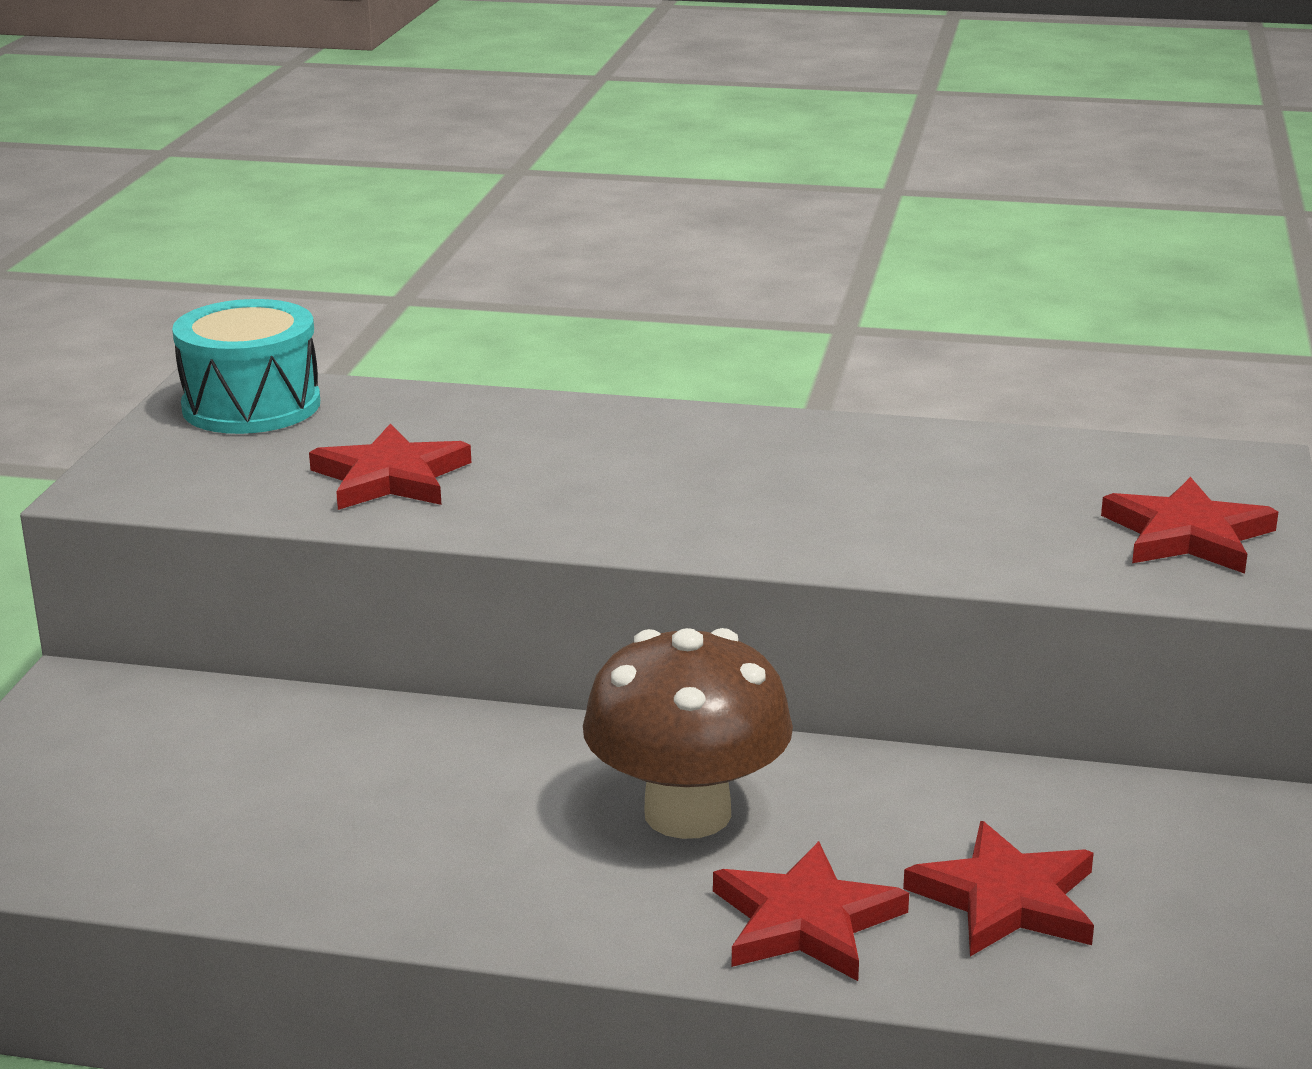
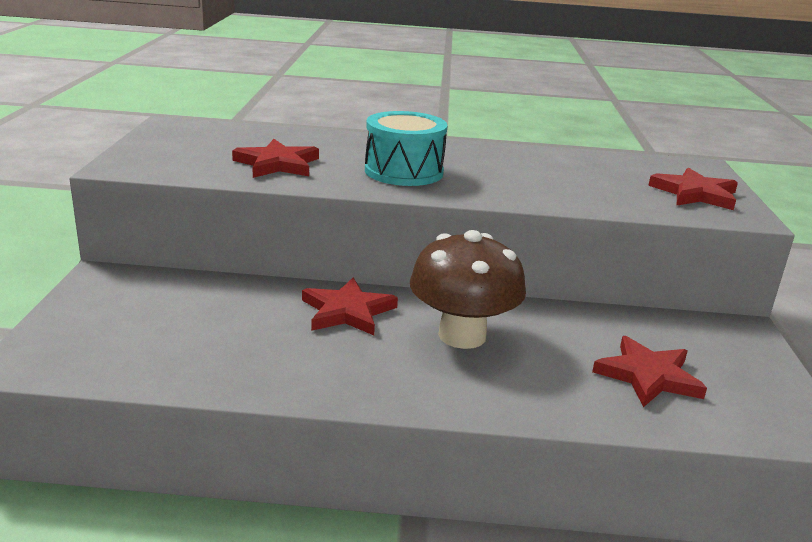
camera: 10 degrees left, 0 degrees up
turquoise drum [172,299,320,434] -> turquoise drum moved to [365,111,448,186]
red star [713,841,909,981] -> red star moved to [302,278,398,335]

